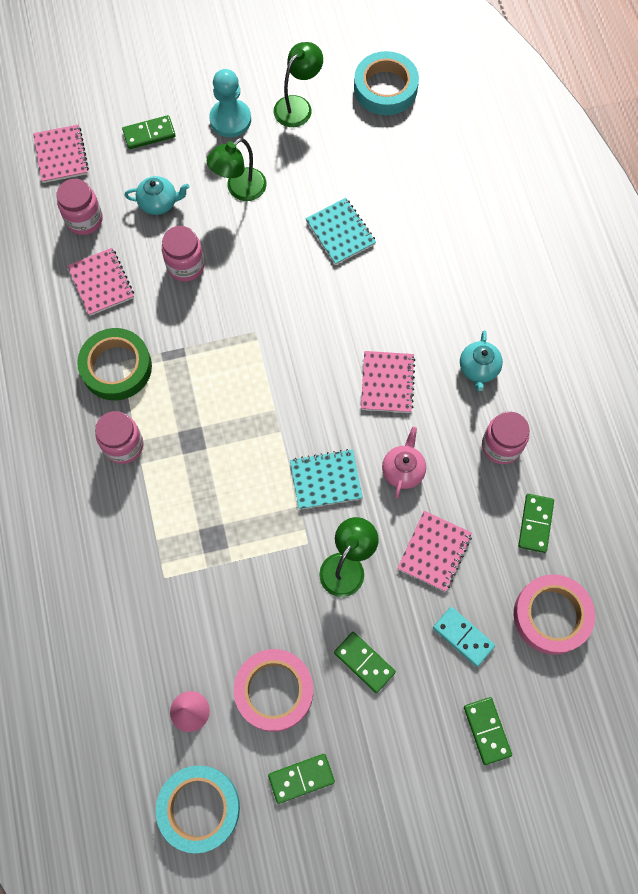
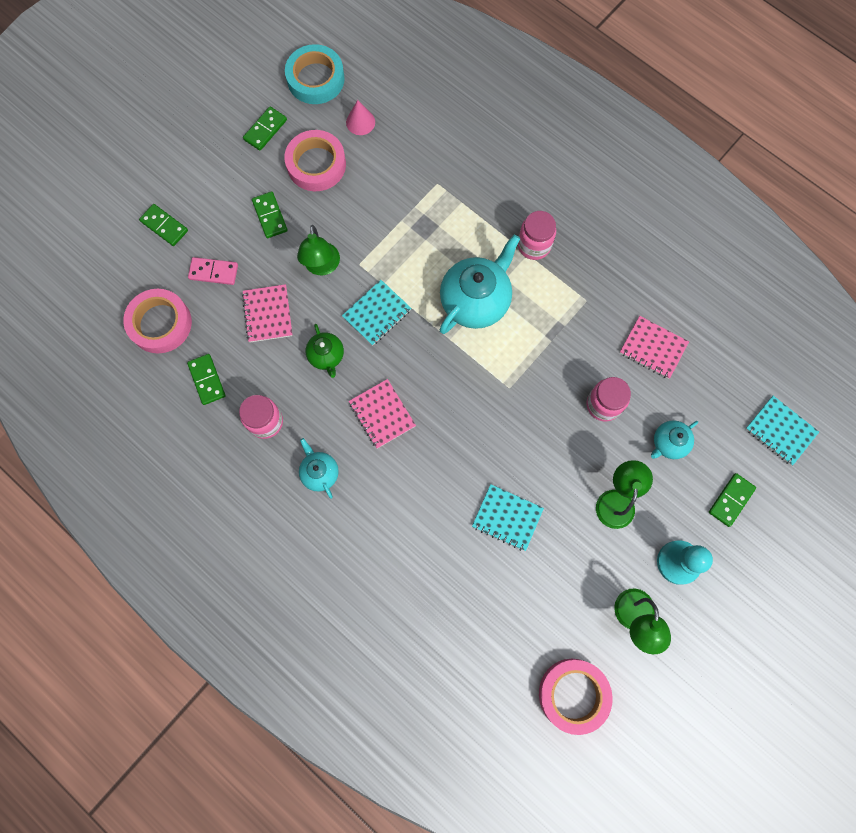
camera: 145 degrees right, 5 degrees up
pink notebook [33,125,89,183] -> turquoise notebook [746,396,819,465]
pink jar [56,179,103,235] -> none
green tape [77,328,152,400] -> none
green domino [334,632,396,693] -> green domino turned 60 degrees clockwise [252,191,288,238]
turquoise tape [354,51,419,115] -> pink tape [539,659,613,735]
pink teapot [382,427,426,498] -> green teapot [306,324,344,378]
turquoise domino [433,607,495,667] -> pink domino [188,257,238,285]
none -> turquoise teapot [440,234,520,334]

